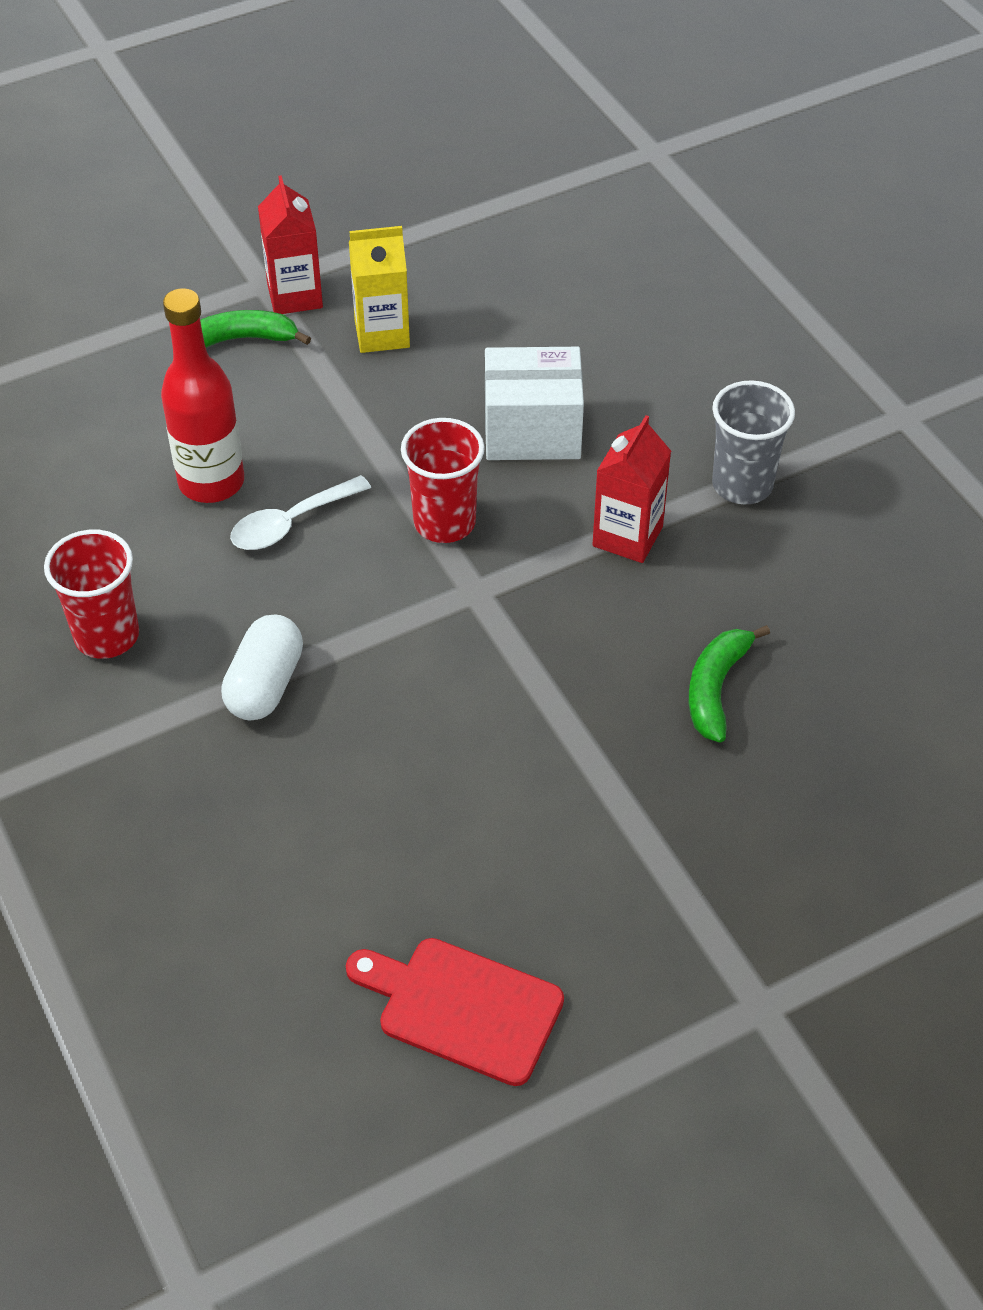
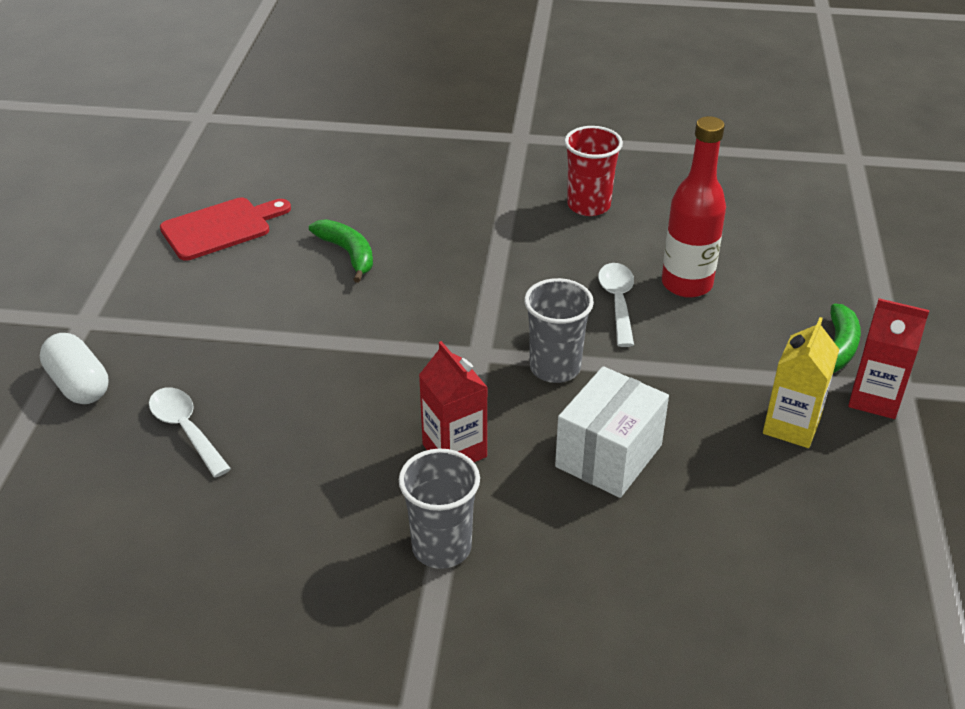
camera: 125 degrees right, 10 degrees down
white capsule [221,614,303,720] -> white capsule moved to [40,333,108,404]
red cup [401,418,485,543] -> grey cup [524,278,594,383]
green banana [689,625,770,743] -> green banana moved to [309,219,373,283]
none -> white spoon [149,387,231,478]

